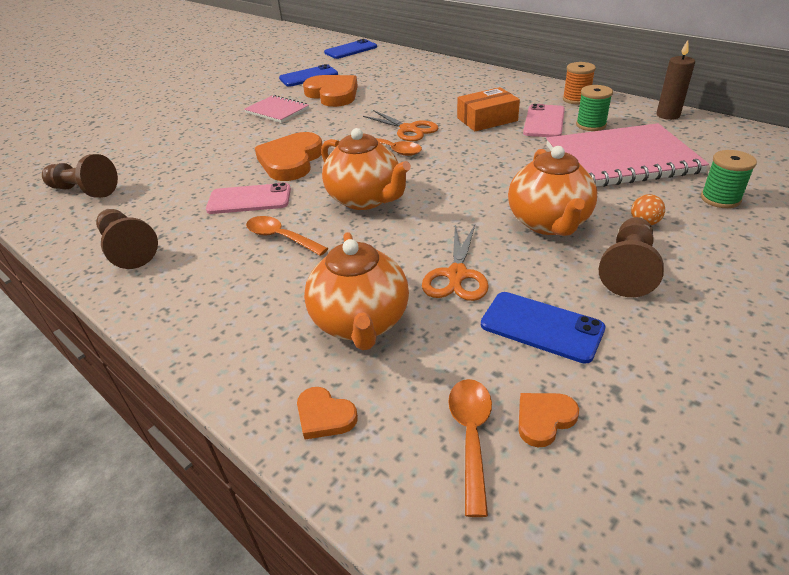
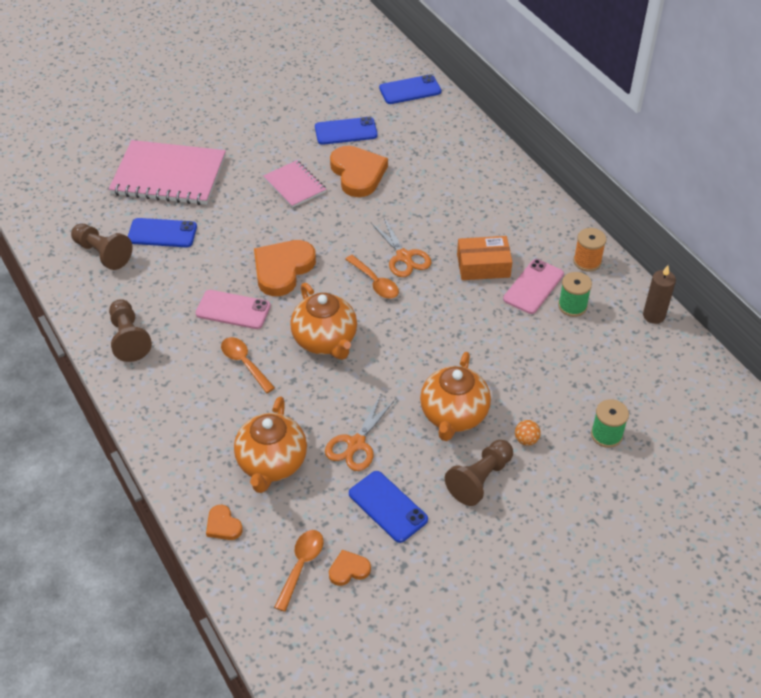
camera: 15 degrees right, 10 degrees up
pink notebook [546,123,709,187] -> pink notebook moved to [109,140,226,205]
none -> blue phone [128,218,197,247]

